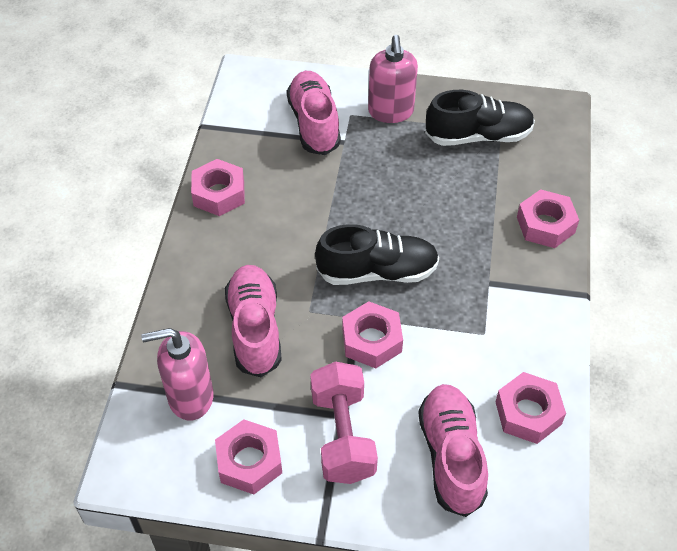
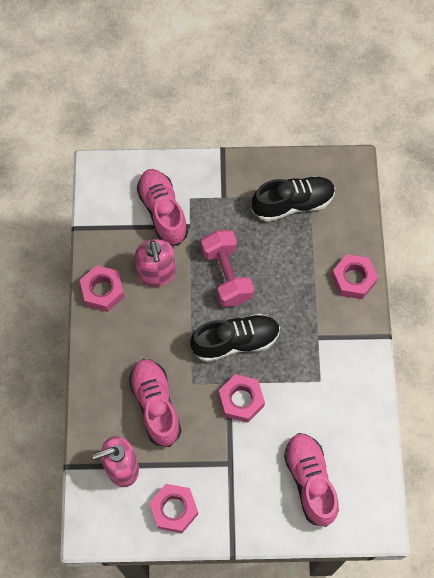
camera: 10 degrees left, 15 degrees up
pink dumbbell [310,362,378,484] -> pink dumbbell moved to [201,230,254,307]
pink soap dispenser [368,35,418,123] -> pink soap dispenser moved to [135,239,176,287]
pink nut [496,372,566,444] -> none

